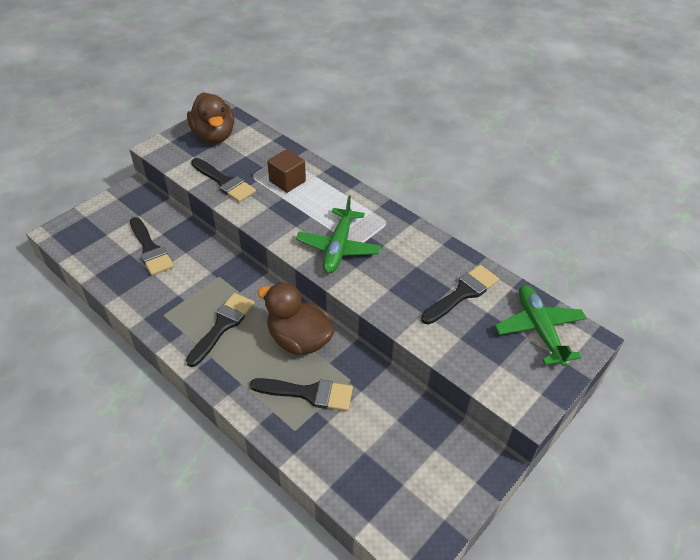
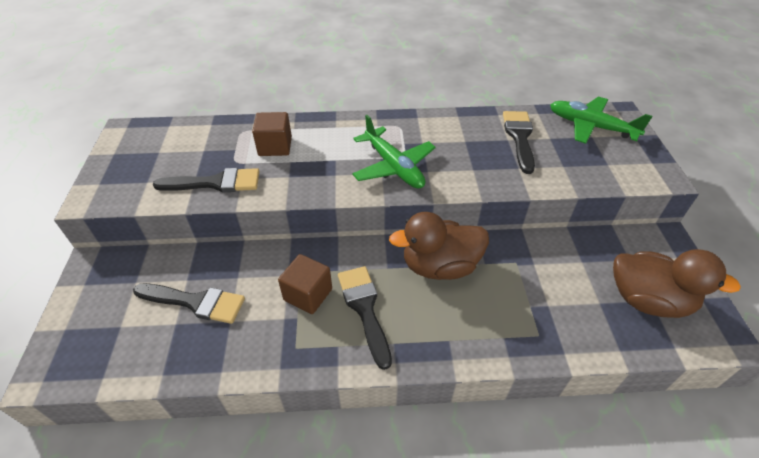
camera: 45 degrees left, 0 degrees up
brown duck [187,92,234,143] -> brown duck moved to [613,249,741,318]
black brush [250,378,353,411] -> none
none -> brown cube [278,254,332,314]

